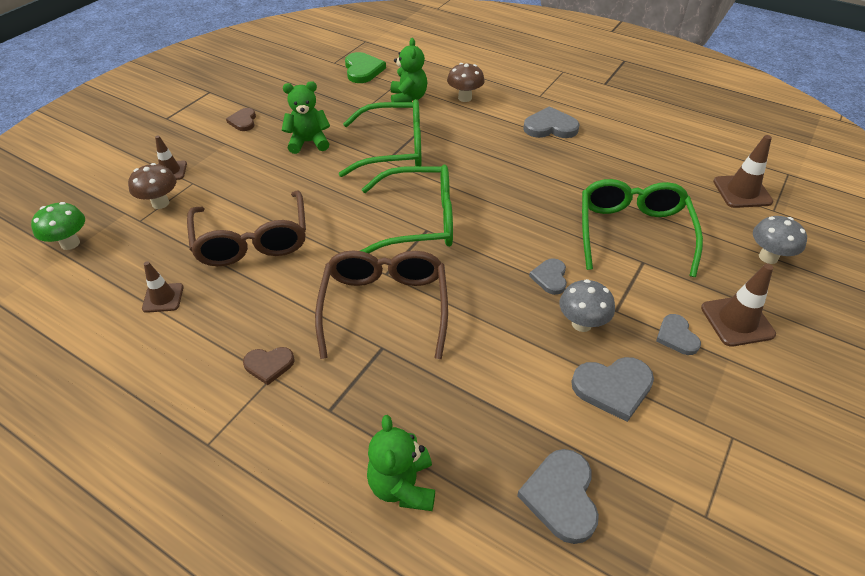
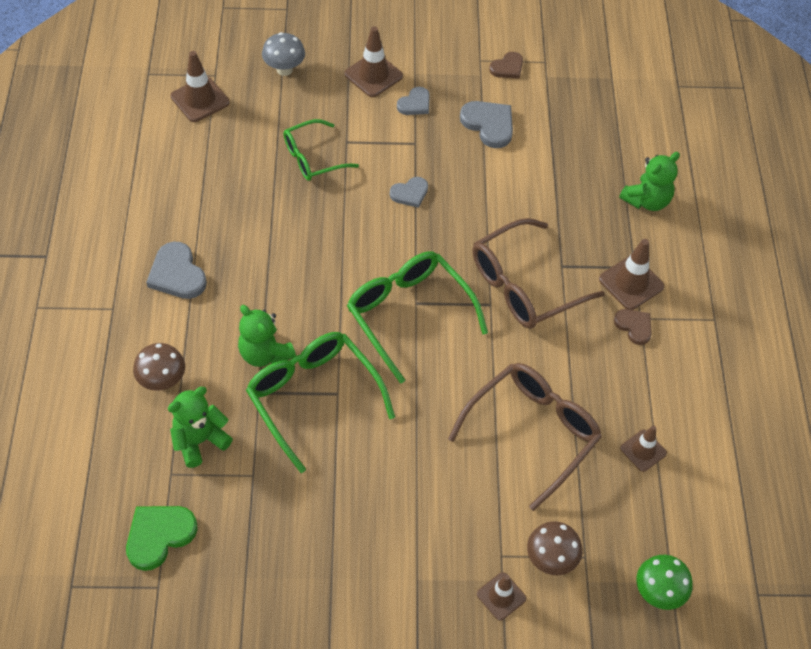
camera: 125 degrees left, 10 degrees up
brown heart [226,108,256,131] -> brown heart moved to [489,52,523,79]
green teddy bear [282,81,330,154] -> green teddy bear moved to [238,305,296,367]
grey heart [517,449,599,544] -> none
grey mushroom [559,279,615,332] -> none
green glasses [582,179,703,277] -> green glasses [284,119,359,181], size x0.63
none -> brown traffic cone [599,239,664,310]

